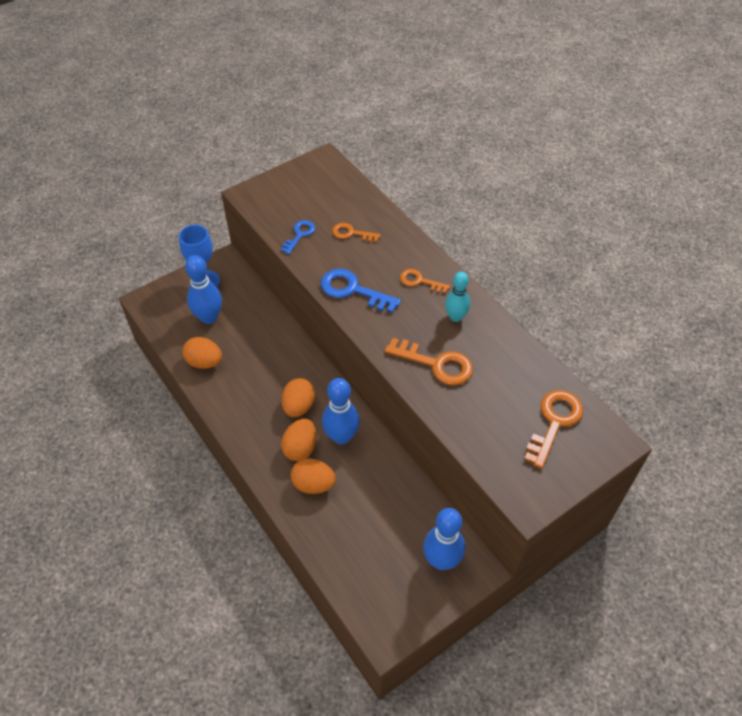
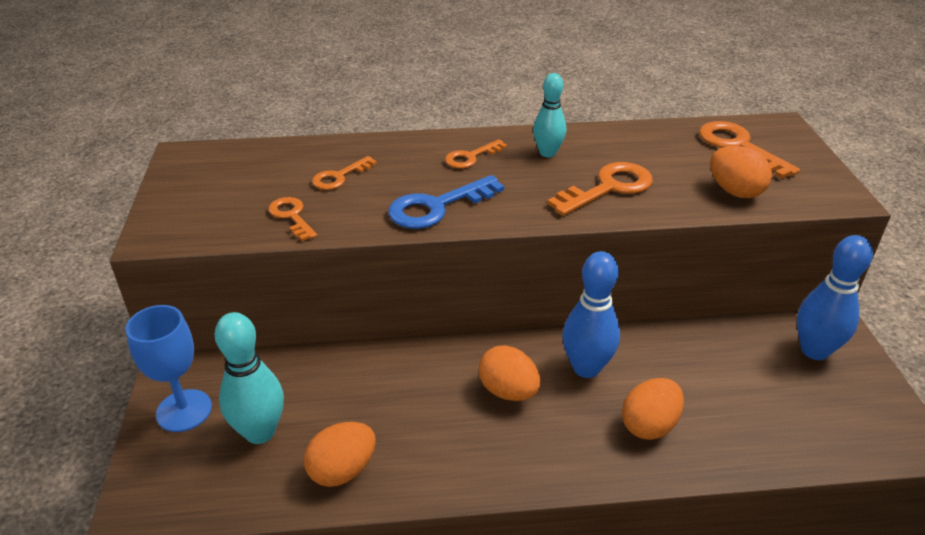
camera: 60 degrees left, 15 degrees down
blue bowling pin [185,255,222,324] -> turquoise bowling pin [215,312,284,444]
blue key [281,220,315,254] -> orange key [268,197,317,241]
orange egg [281,419,317,461] -> orange egg moved to [710,146,772,198]

